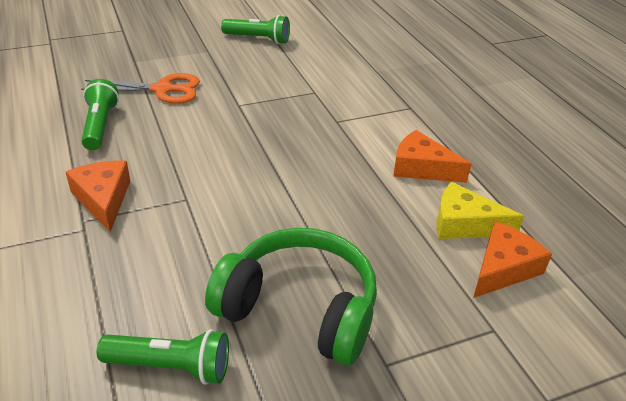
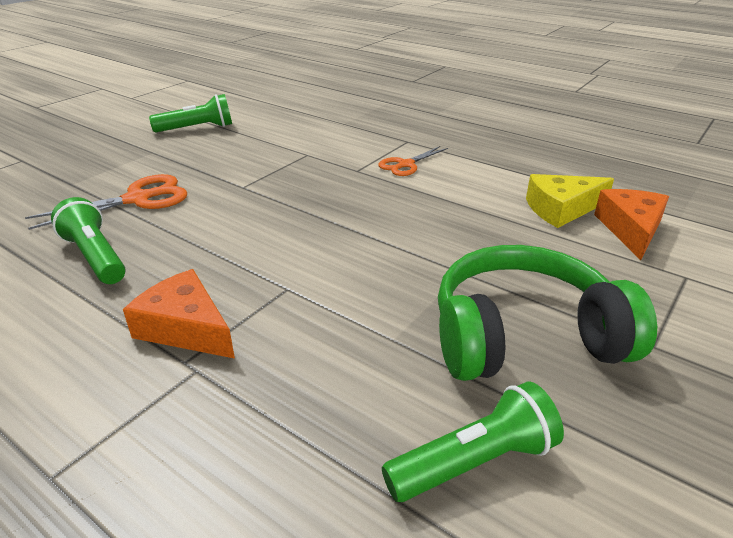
camera: 30 degrees left, 5 degrees down
orange cheese [393,130,472,183] -> none
none -> orange scissors [378,146,448,176]

